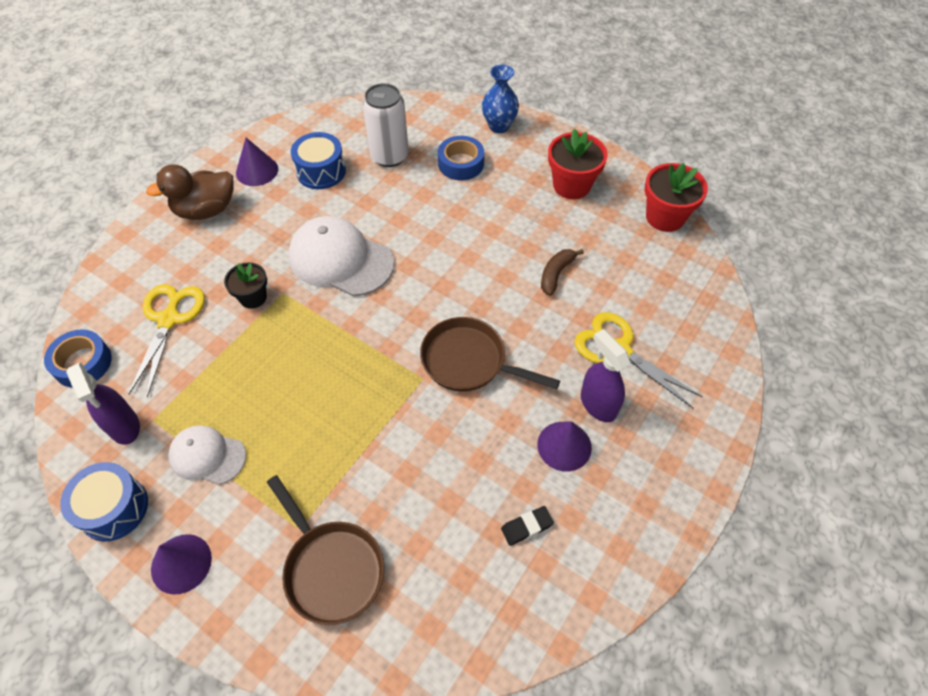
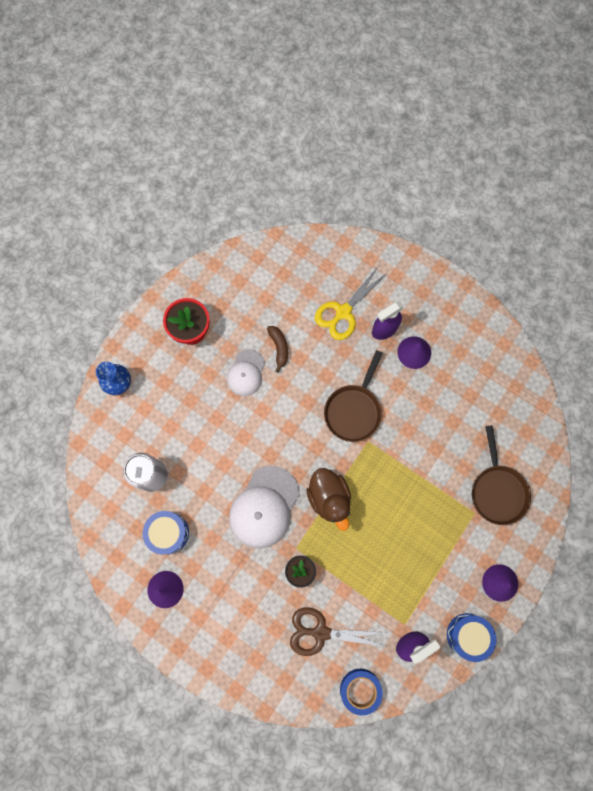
camera: 90 degrees left, 20 degrees up
yellow scissors [128,284,205,398] -> brown scissors [290,607,388,656]
brown duck [146,164,234,220] -> brown duck moved to [306,468,351,531]
white cap [168,425,246,485] -> white cap moved to [227,349,265,396]
brown pan [267,475,384,625] -> brown pan turned 120 degrees clockwise [472,425,531,525]
blue tape [438,136,484,180] -> none
black eraser [501,506,554,546] -> none
brown banana [541,249,584,296] -> brown banana turned 135 degrees counterclockwise [267,326,288,373]
red flower pot [645,163,708,232] -> none

